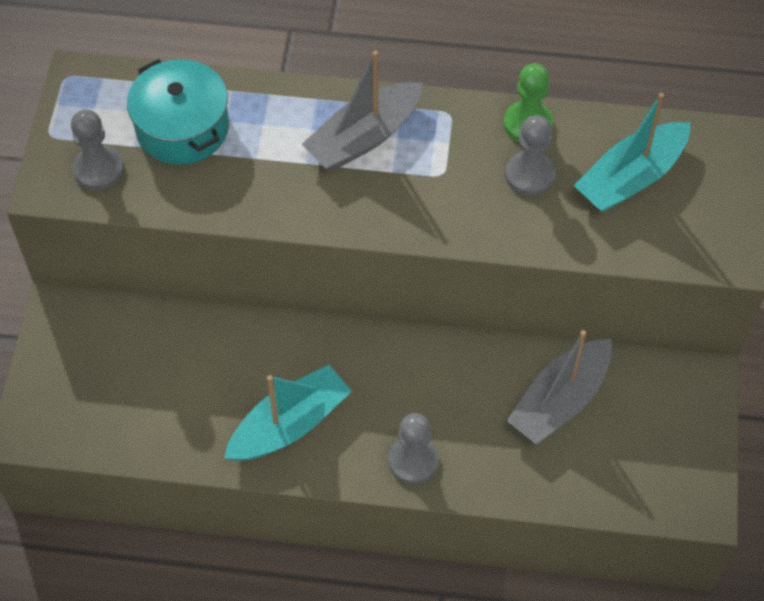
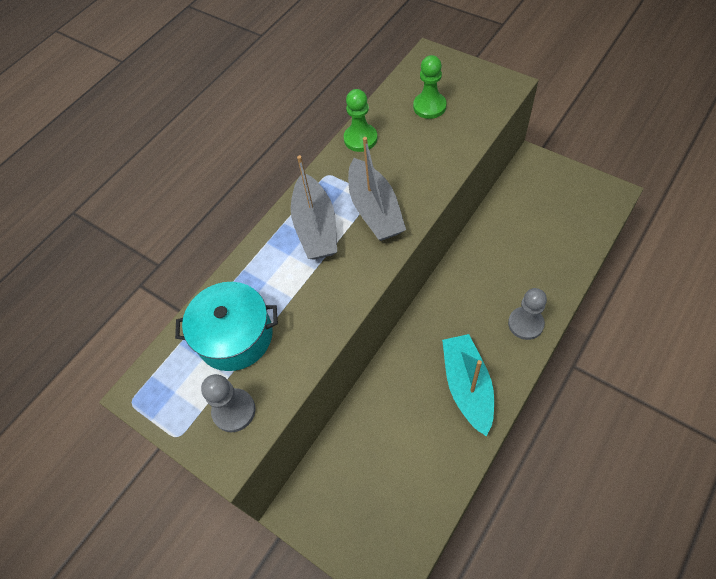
camera: 55 degrees left, 0 degrees up
grey pawn [505,115,555,196] -> none
grey boat [507,330,612,444] -> grey boat moved to [348,137,406,241]
turquoise boat [574,93,691,213] -> green pawn [413,55,447,119]

